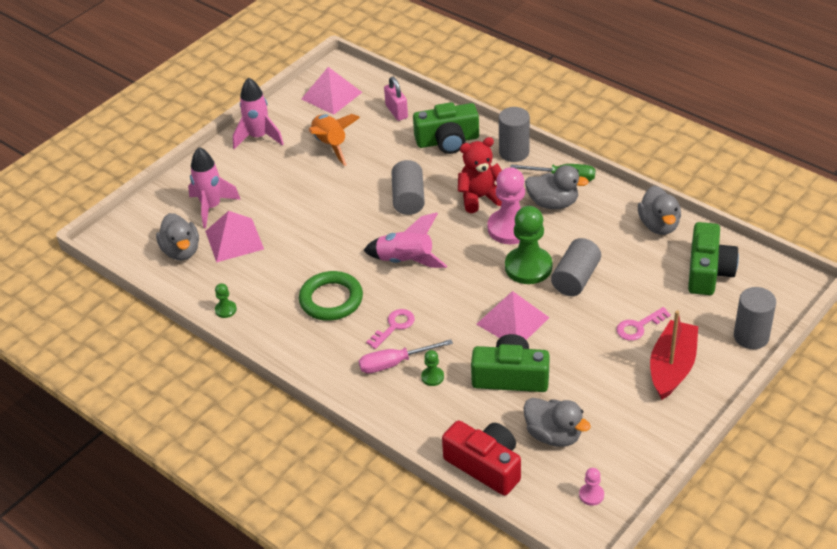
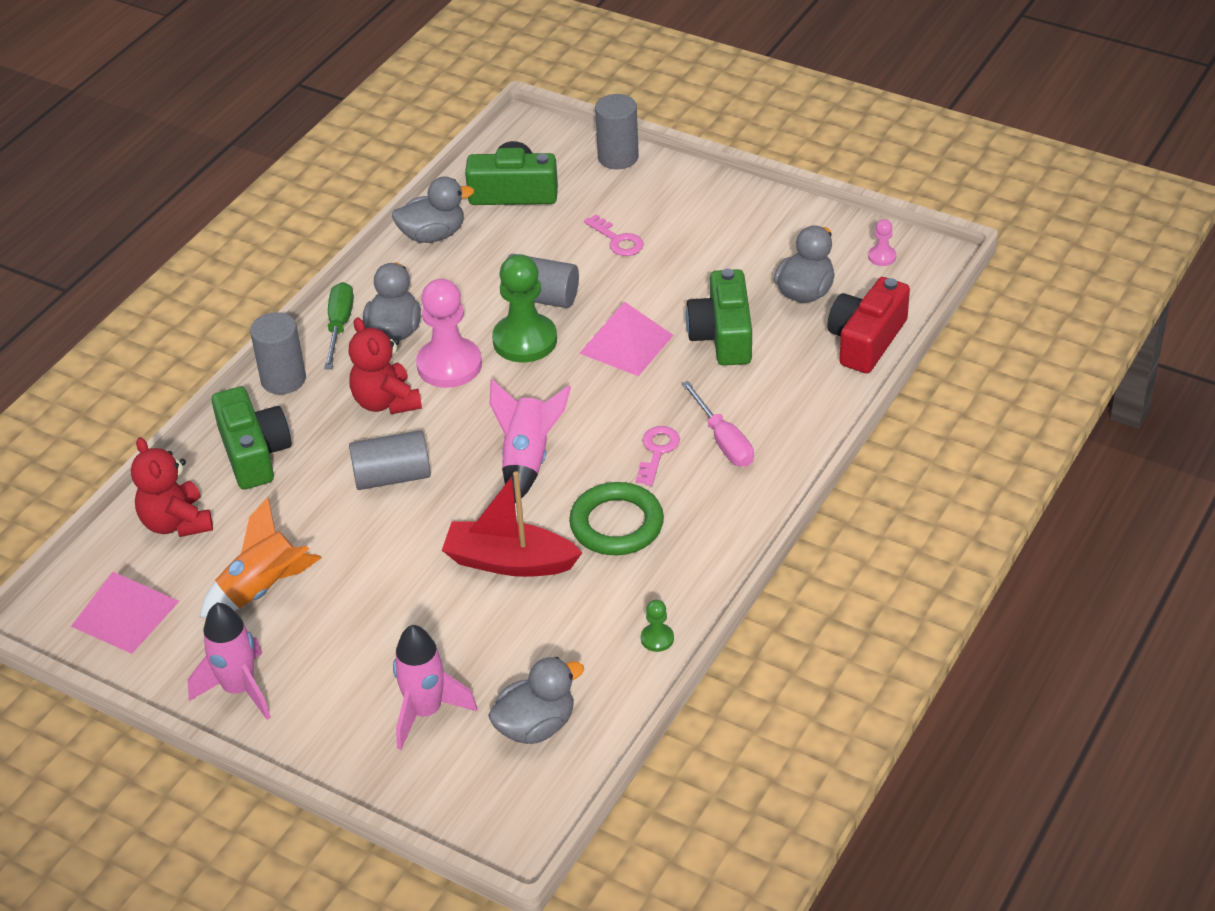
camera: 100 degrees left, 0 degrees up
pink pyramid [205,211,264,262] -> none
pink key [366,309,415,349] -> pink key turned 75 degrees clockwise [636,426,680,486]
pink padlock [384,77,408,121] -> red teddy bear [131,437,213,537]
green pawn [421,350,444,386] -> none
red boat [650,310,698,400] -> red boat moved to [442,471,582,577]

